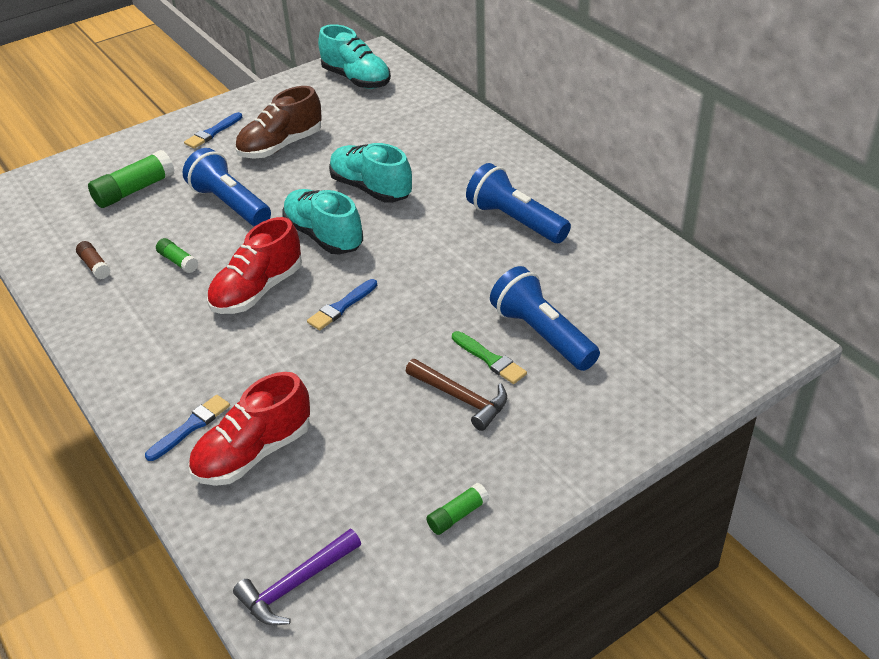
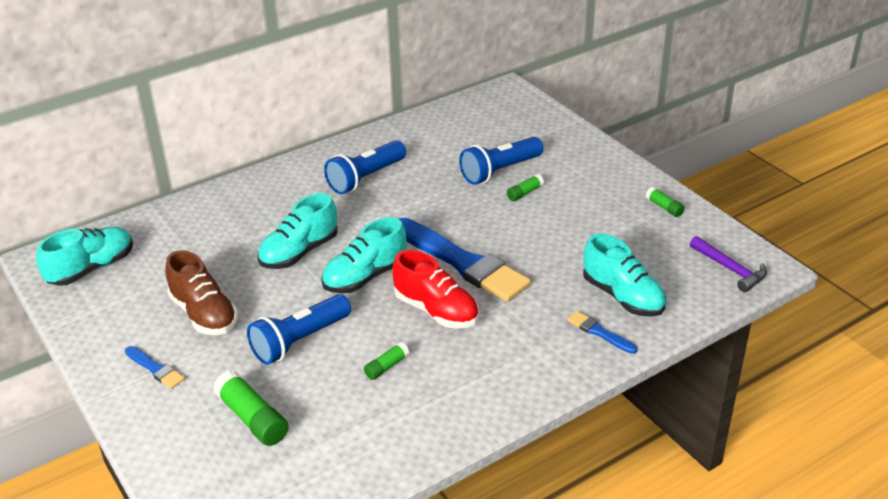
camera: 90 degrees left, 5 degrees down
brown glue stick [76,241,111,279] -> none
red shoe [188,372,310,486] -> turquoise shoe [583,234,666,317]
blue brush [307,279,377,330] -> blue brush [399,218,531,302], size x2.32
brown hammer [406,359,507,431] -> none
green brush [452,331,527,384] -> green glue stick [507,174,544,201]

